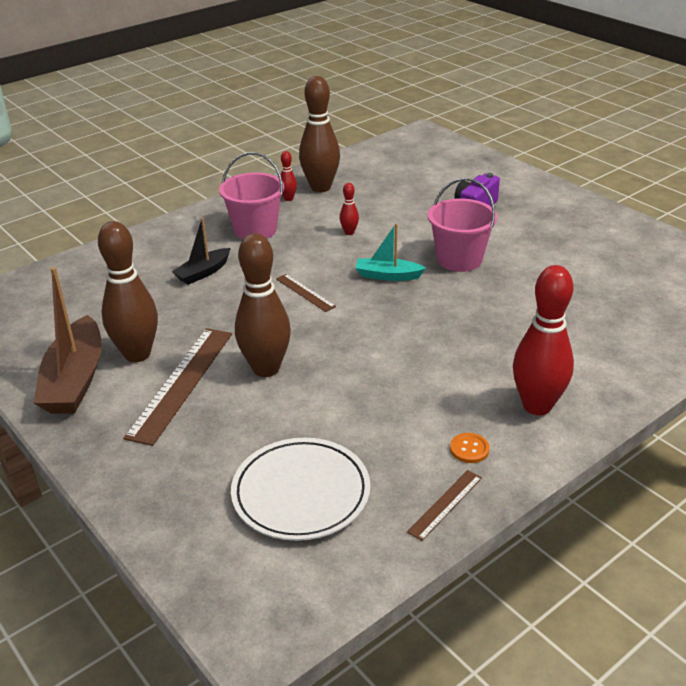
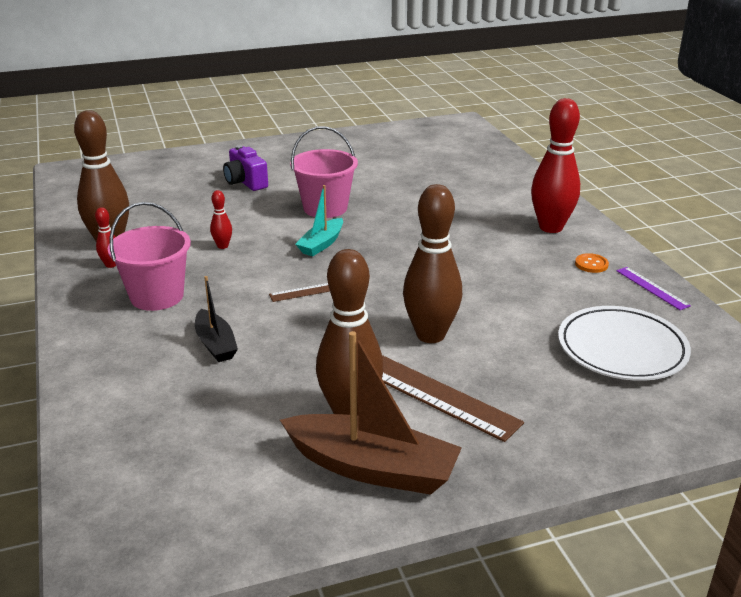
camera: 70 degrees left, 5 degrees down
brown ruler [407,470,482,541] -> purple ruler [616,267,691,310]

